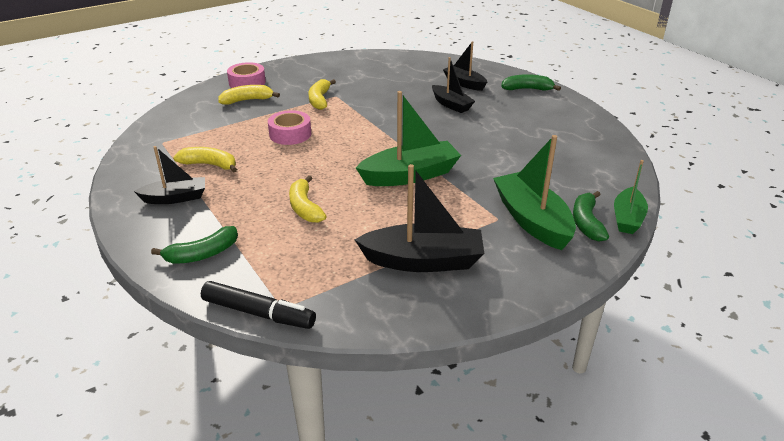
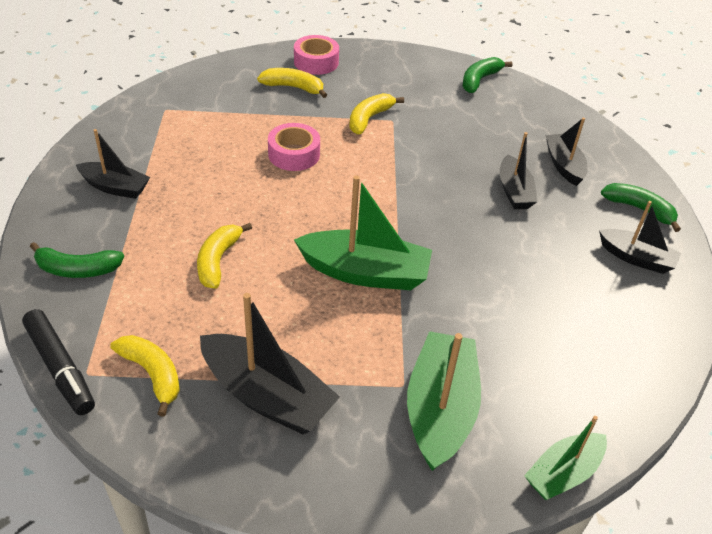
camera: 30 degrees right, 10 degrees up
yellow banana [173,147,237,173] -> yellow banana moved to [110,335,180,417]
green banana [573,191,609,242] -> green banana moved to [463,57,512,93]
none -> black boat [599,201,681,274]

